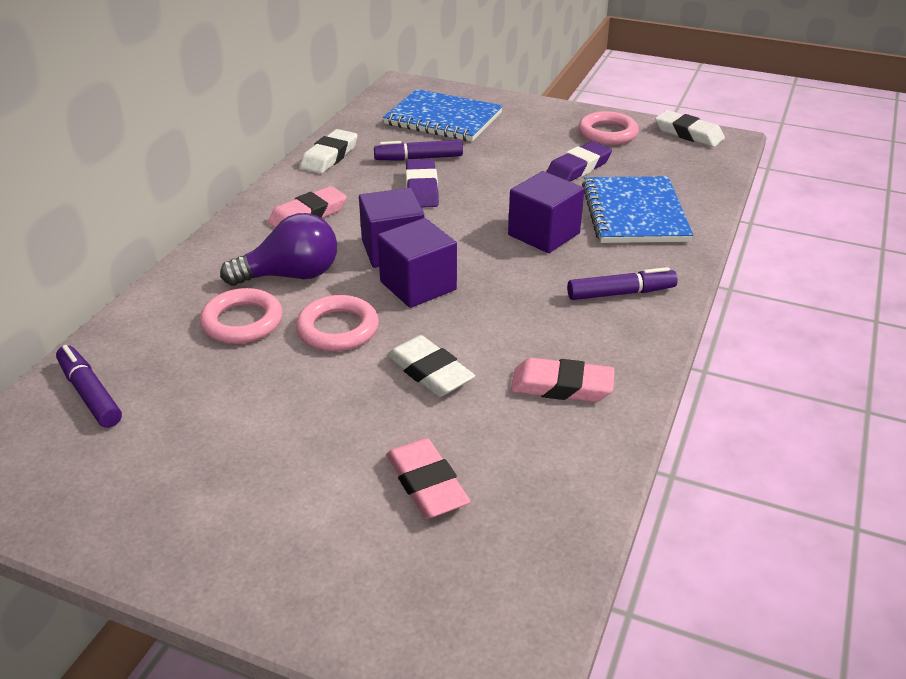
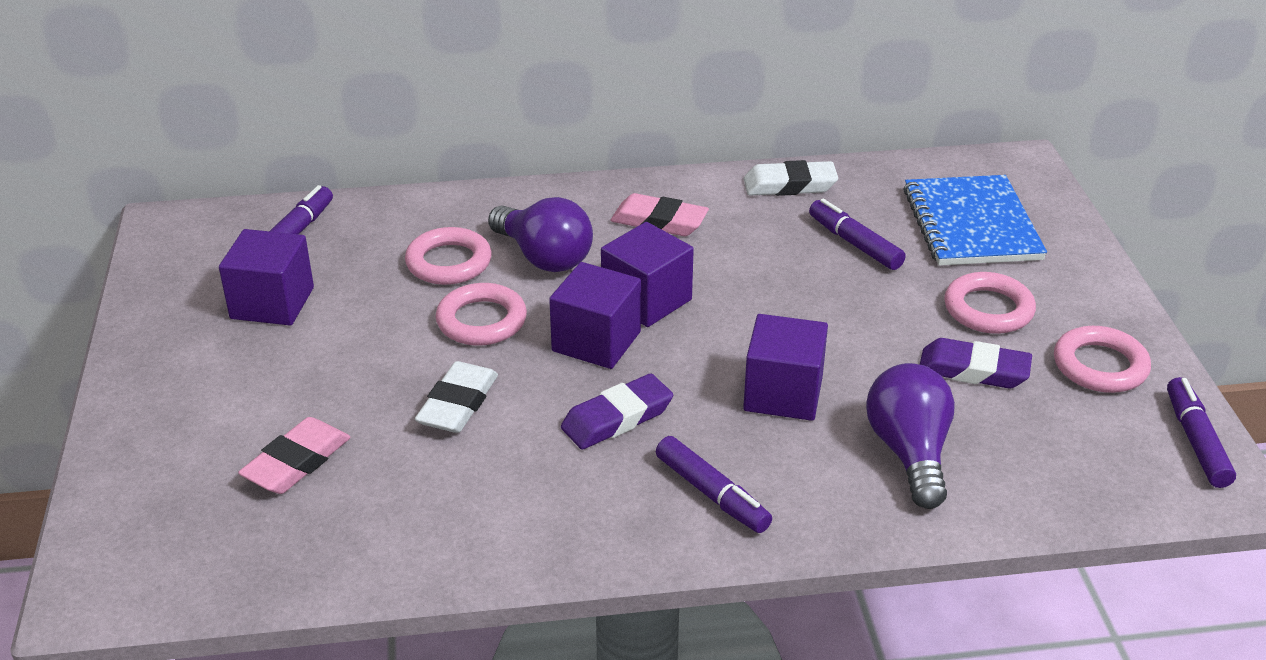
camera: 60 degrees right, 0 degrees up
purple eraser [406,159,439,208] -> purple eraser moved to [561,374,673,449]
pink eraser [511,358,615,402] -> none
blue notebook [582,176,693,243] -> purple light bulb [866,363,955,509]
white eraser [655,110,725,147] -> purple marker [1167,377,1236,488]
none -> purple cube [219,229,314,325]
none -> pink ring [944,272,1036,334]

